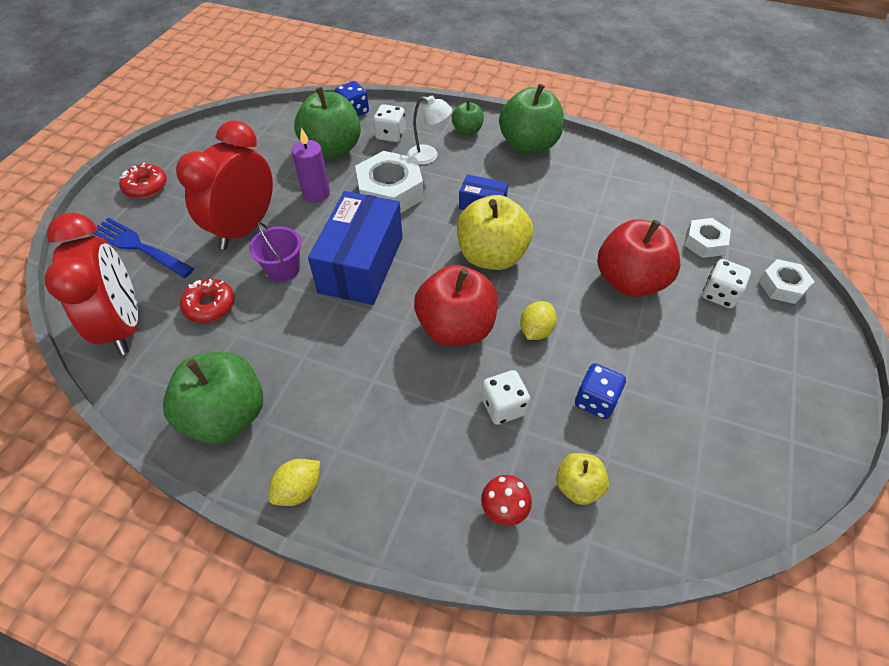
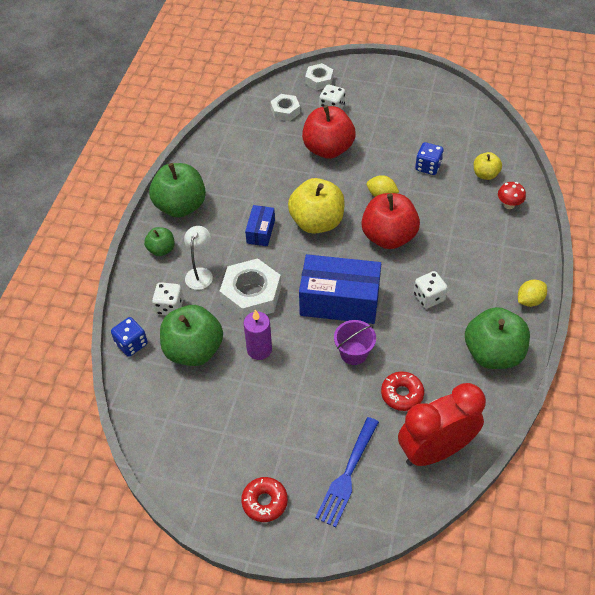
camera: 95 degrees left, 0 degrees up
red clock [176,120,273,250] -> none
yellow lemon [268,459,320,506] -> yellow lemon turned 75 degrees counterclockwise [518,280,547,307]
white dice [481,370,530,425] -> white dice moved to [413,271,448,309]

